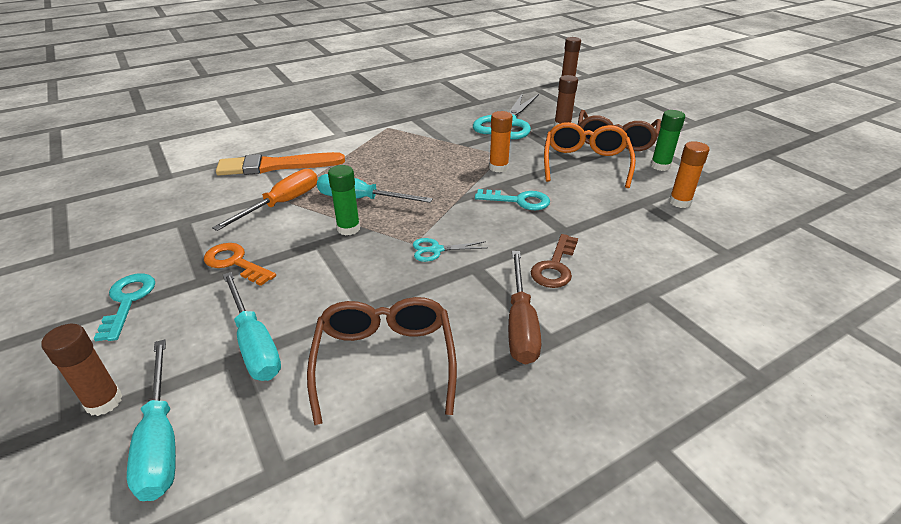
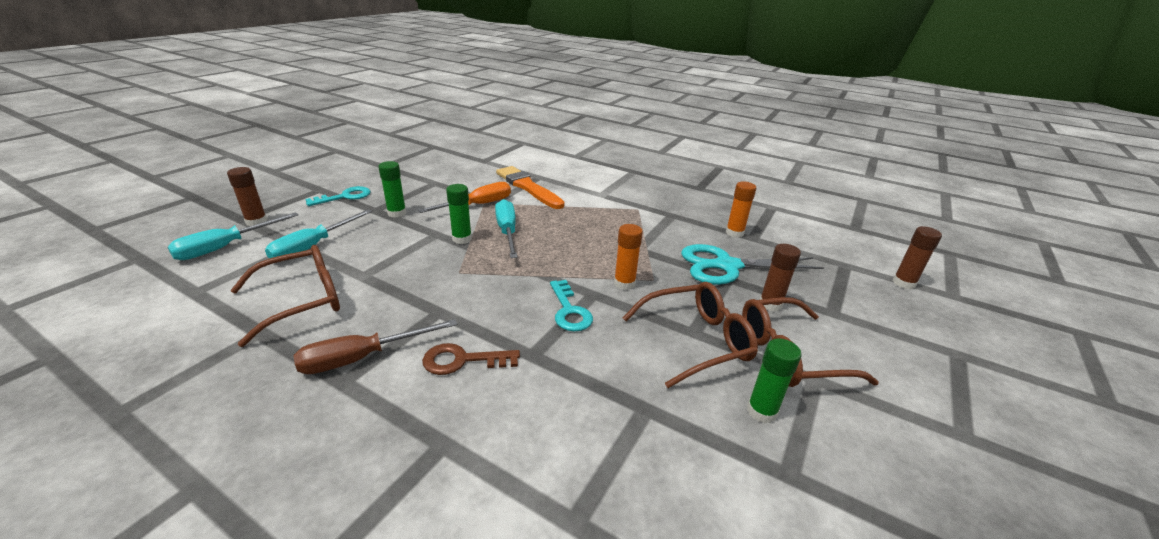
camera: 60 degrees right, 5 degrees down
orange key [204,243,276,286] -> green glue stick [378,161,406,218]
orange screwdriver [212,169,318,231] -> orange screwdriver turned 45 degrees counterclockwise [418,182,511,213]
turquoise scissors [413,238,487,262] -> none
orange glasses [544,122,636,188] -> brown glasses [623,282,758,388]
orange glue stick [669,141,709,208] -> orange glue stick moved to [726,181,756,238]

